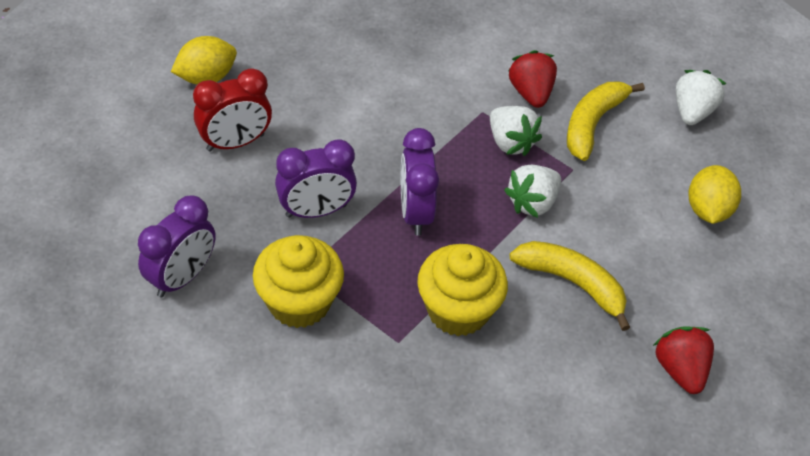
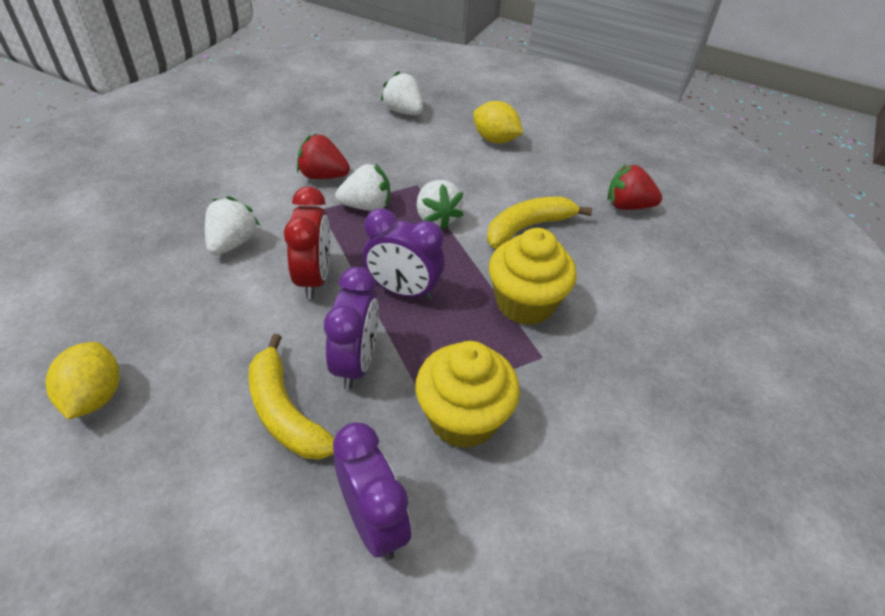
camera: 65 degrees left, 5 degrees down
red clock [193,68,272,151] -> red clock moved to [284,186,330,299]
yellow banana [567,81,645,161] -> yellow banana moved to [248,334,335,460]
none -> white strawberry [205,196,260,255]

